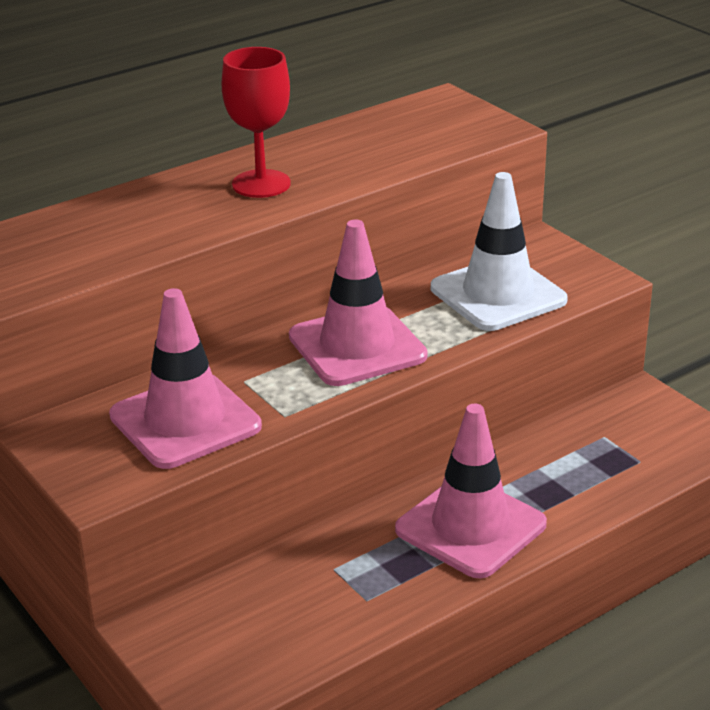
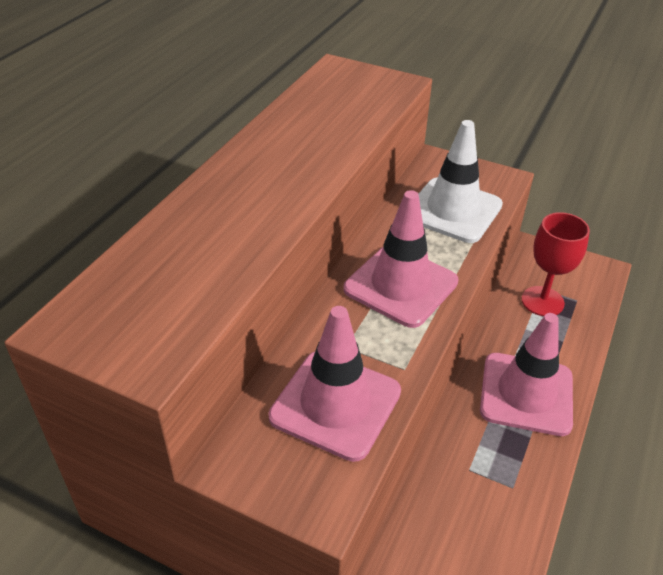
camera: 30 degrees left, 10 degrees up
red goblet [222,47,291,198] -> red goblet moved to [522,212,590,316]

